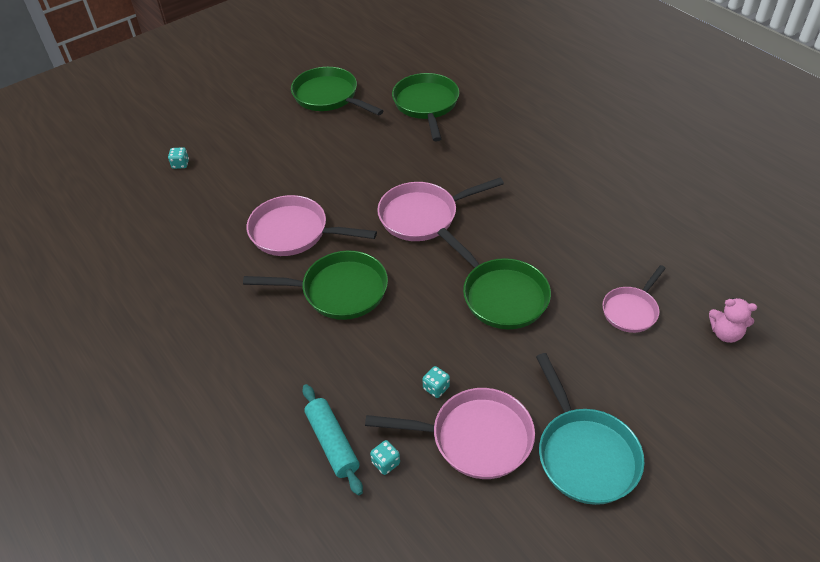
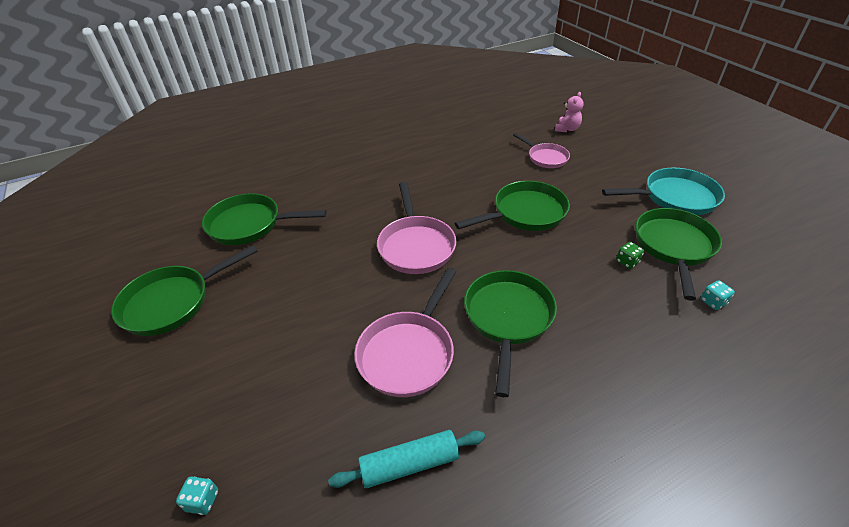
camera: 80 degrees left, 5 degrees down
turquoise rolling pin [303,384,363,495] -> turquoise rolling pin moved to [328,430,485,488]
pink pan [365,388,535,479] -> green pan [635,208,722,301]
turquoise dice [423,366,450,398] -> green dice [616,242,644,269]

